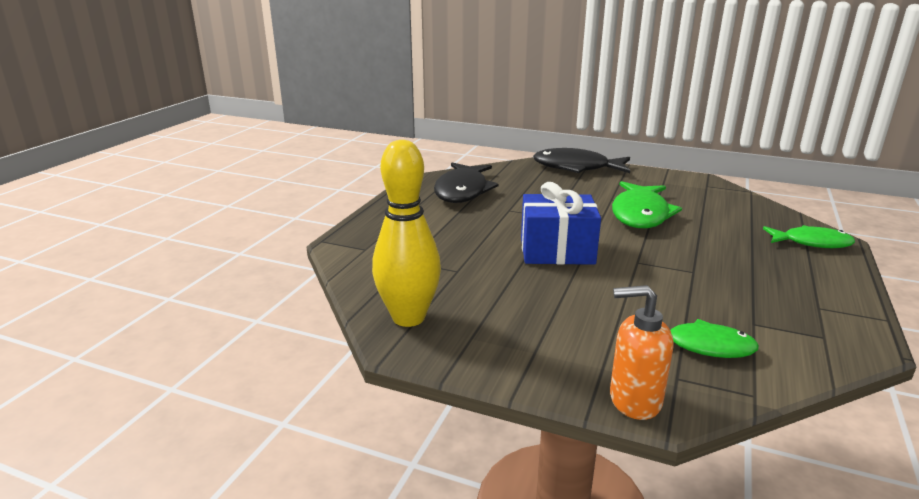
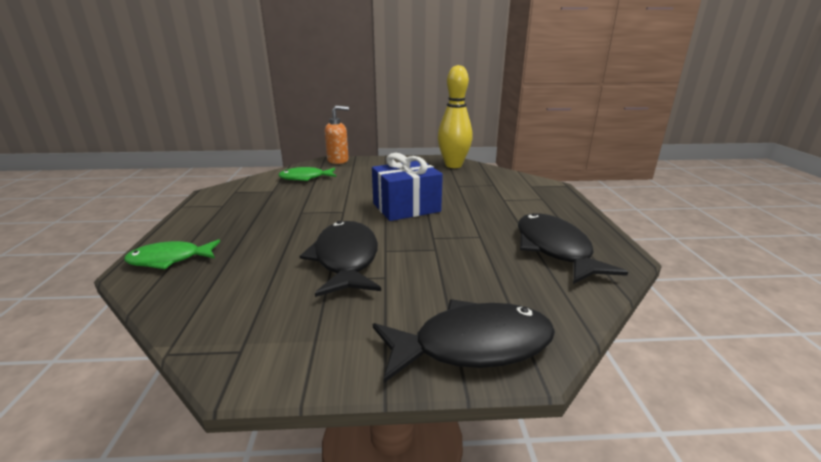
camera: 155 degrees right, 0 degrees up
green fish [612,181,682,228] -> black fish [300,221,381,297]

